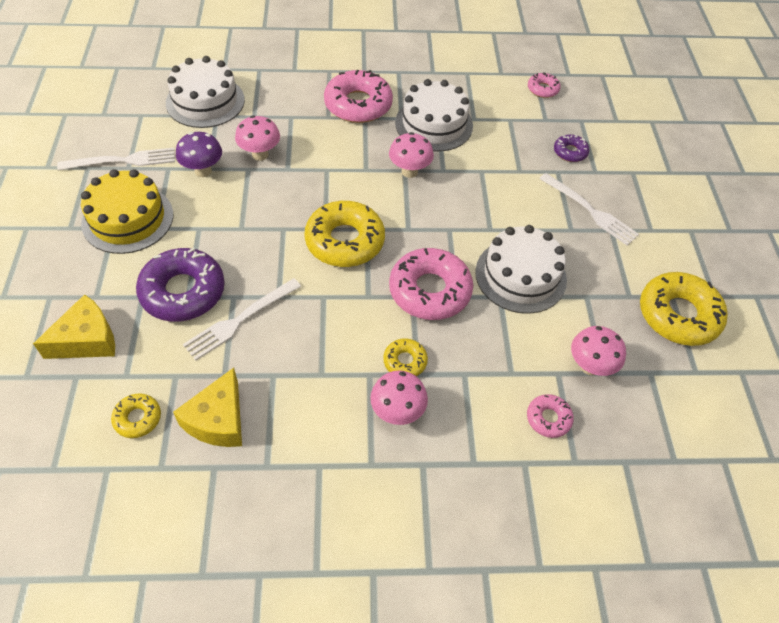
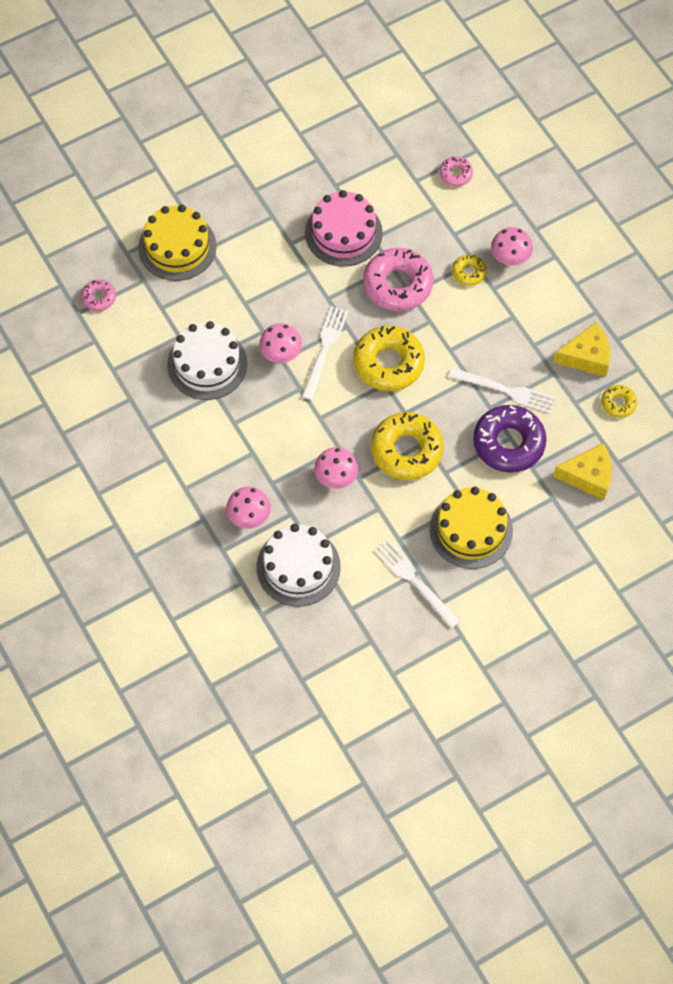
camera: 115 degrees left, 10 degrees up
yellow cheese [33,294,115,359] -> yellow cheese turned 150 degrees clockwise [553,443,612,500]
purple mushroom [176,132,222,177] -> none
pink donut [324,70,393,123] -> none
white cake [475,225,567,314] -> pink cake [305,190,383,267]
white fork [539,173,639,245] -> white fork moved to [302,306,348,400]
purple donut [554,134,590,162] -> yellow cake [139,205,217,281]
pink mushroom [571,326,626,376] -> pink mushroom moved to [226,486,271,529]
yellow donut [640,272,728,346] -> yellow donut moved to [371,412,444,480]

